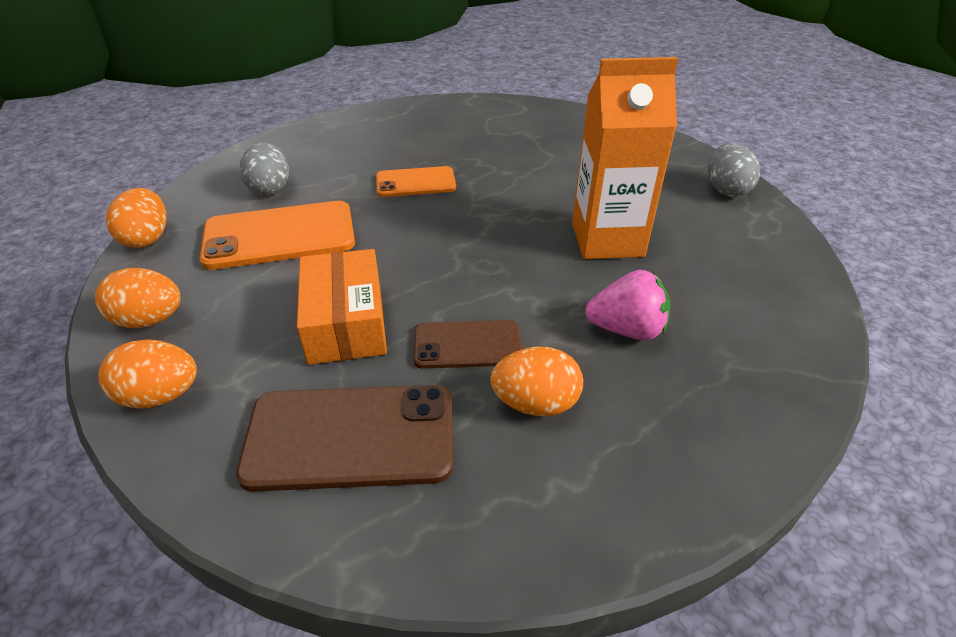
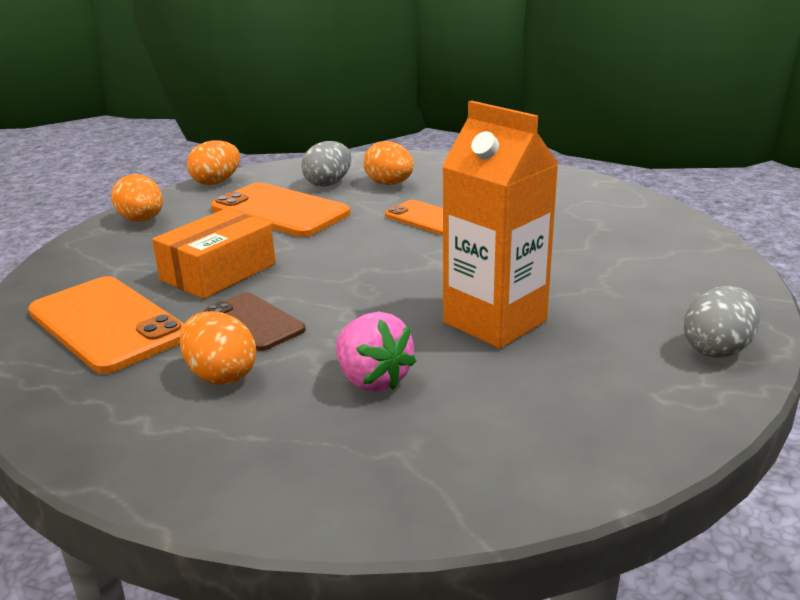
camera: 50 degrees right, 15 degrees down
orange egg [98,339,197,409] -> orange egg moved to [363,141,414,185]
brown phone [236,385,453,492] -> orange phone [28,276,184,374]

